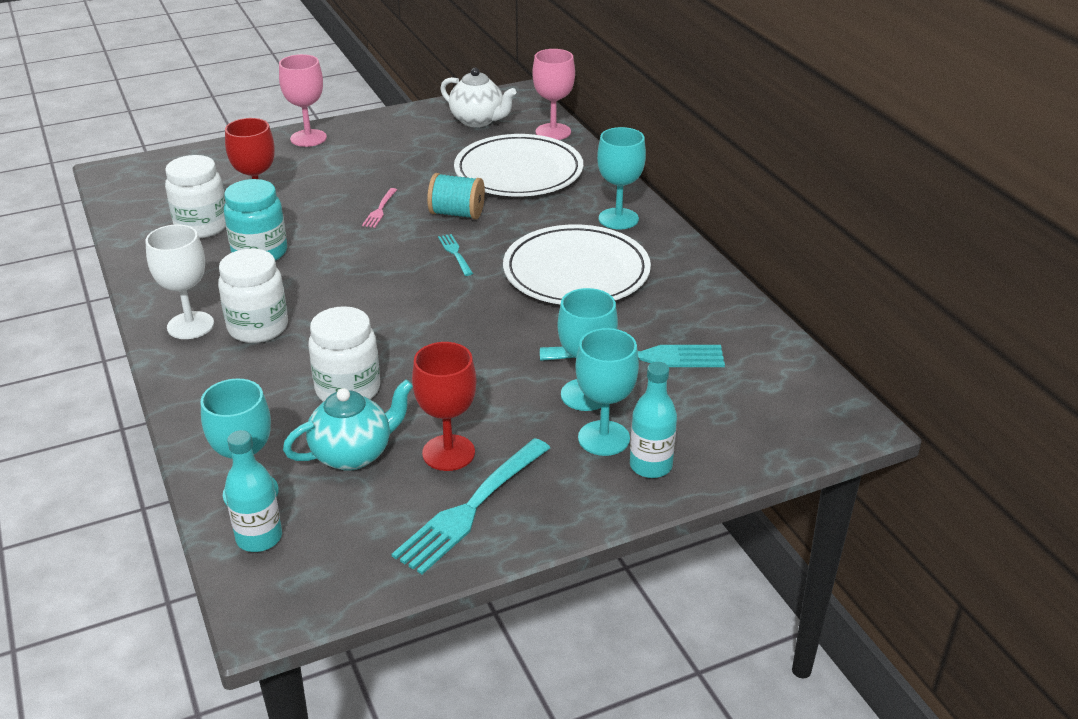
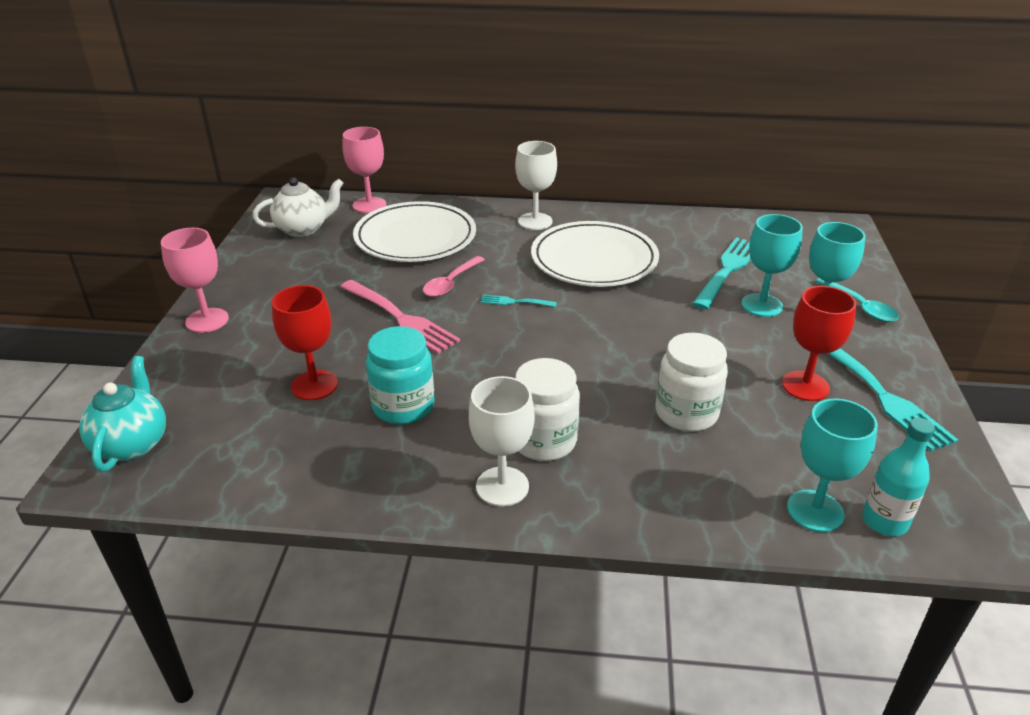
camera: 60 degrees left, 0 degrees up
white jar [165,155,226,238] -> none
turquoise teapot [283,379,413,471] -> turquoise teapot moved to [79,356,166,472]
pink fork [362,188,397,228] -> pink fork [340,280,460,354], size x2.05
turquoise spool [427,173,485,219] -> pink spoon [423,256,485,297]
turquoise goblet [597,127,646,230] -> white goblet [515,141,557,230]
turquoise bottle [630,362,677,478] -> turquoise spoon [815,278,899,322]

